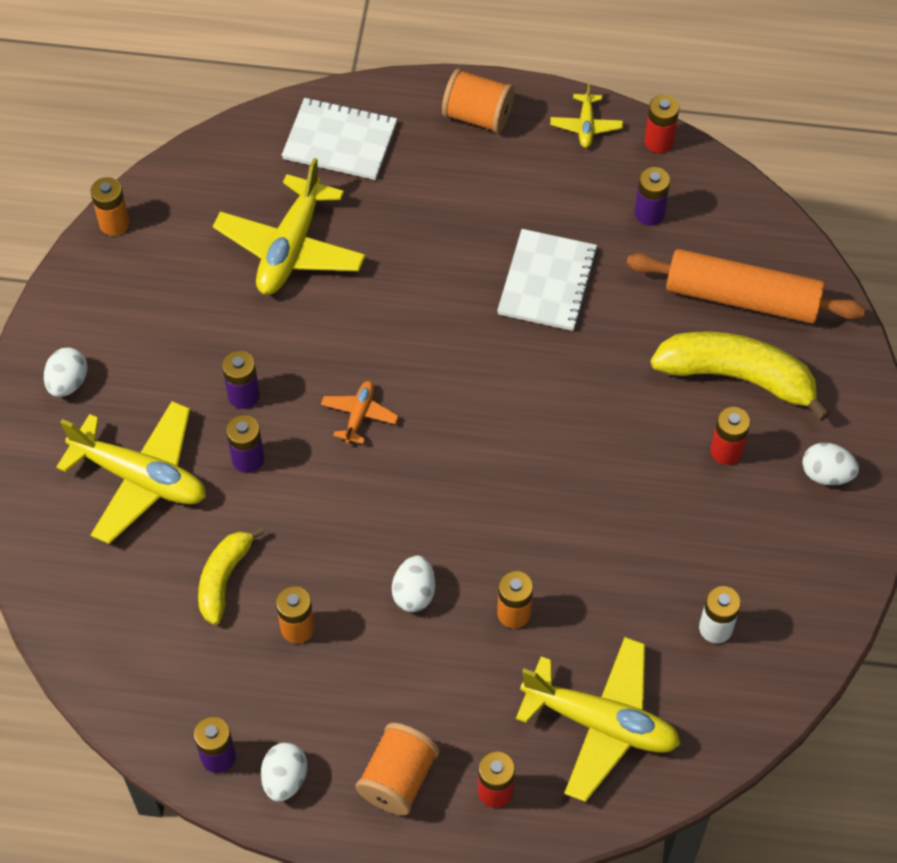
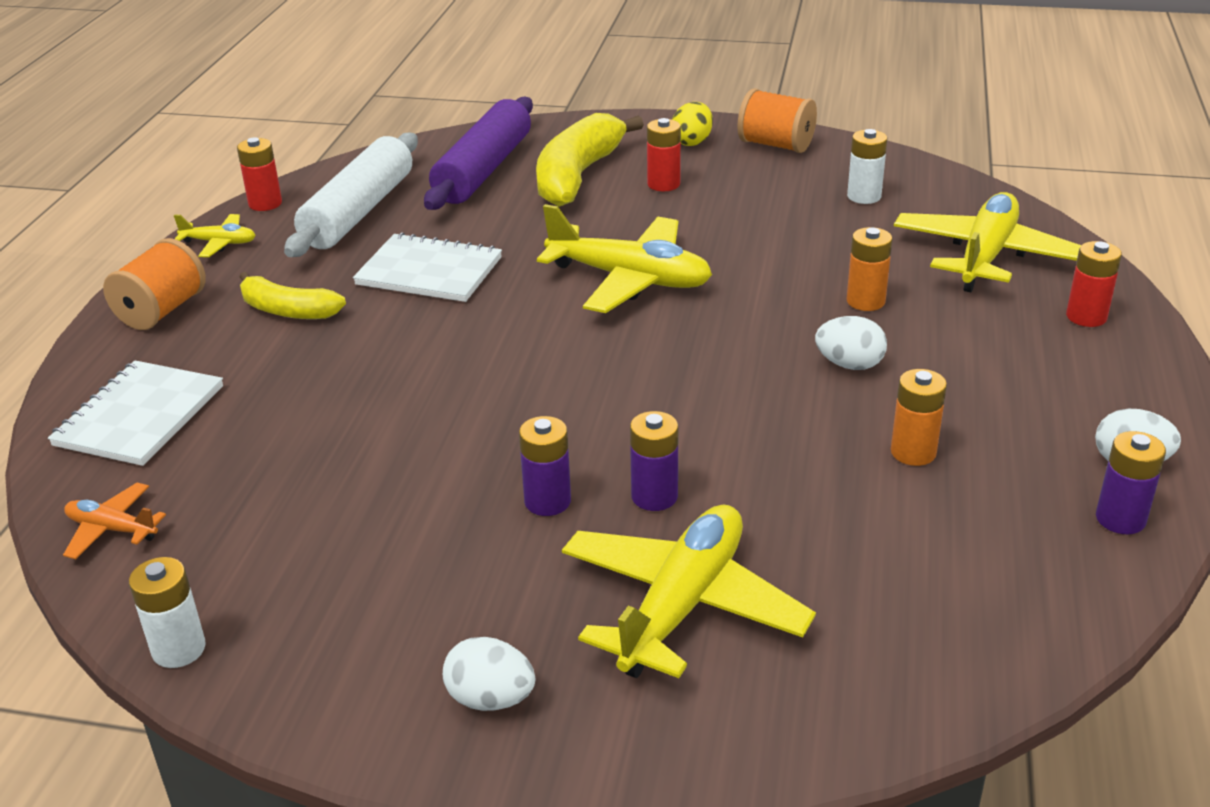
camera: 85 degrees left, 25 degrees down
orange battery [91,177,130,236] -> white battery [129,557,206,668]
yellow banana [198,527,264,625] -> yellow banana moved to [240,272,346,319]
yellow plane [213,158,366,295] -> yellow plane moved to [537,204,712,313]
orange plane [321,381,399,444] -> orange plane moved to [63,483,166,559]
orange spool [356,723,439,815] -> orange spool moved to [737,88,817,153]
orange rolling pin [626,249,866,324] -> purple rolling pin [424,97,533,210]
purple battery [635,167,670,226] -> white rolling pin [284,133,418,257]
white egg [802,443,859,485] -> yellow egg [672,102,713,146]

